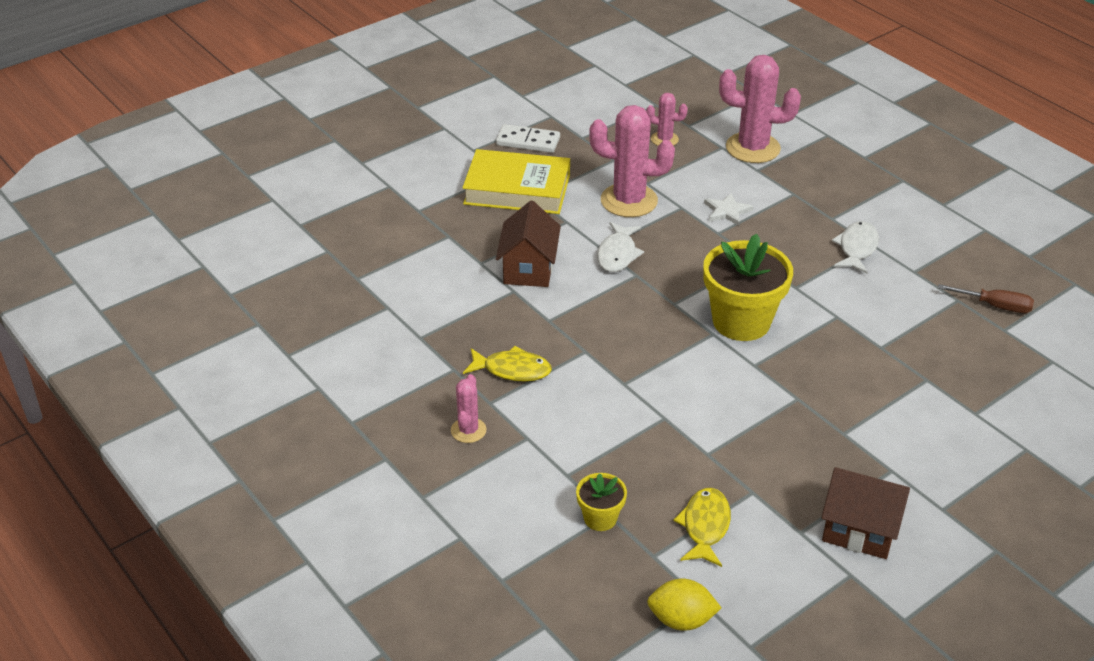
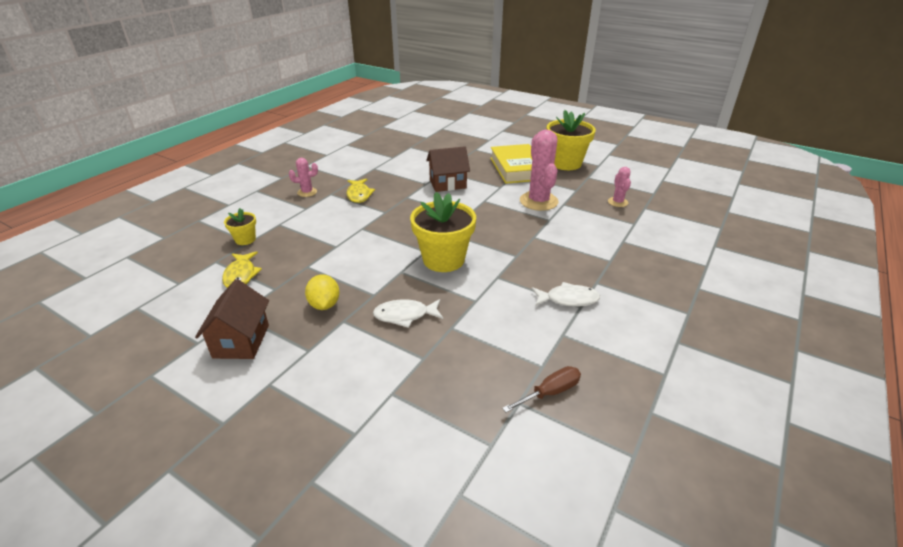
camera: 70 degrees right, 5 degrees down
white domino [496,124,560,153] -> yellow flower pot [547,110,596,170]
white fish [597,222,644,272] -> white fish moved to [373,299,443,328]
yellow lemon [647,579,721,631] -> yellow lemon moved to [305,274,340,310]
yellow fish [673,488,731,567] -> yellow fish turned 90 degrees clockwise [222,251,262,288]
white star [704,192,754,226] -> none
pink cactus [719,55,801,163] -> none
brown screwdriver [938,284,1034,313] -> brown screwdriver turned 120 degrees counterclockwise [502,366,581,413]

